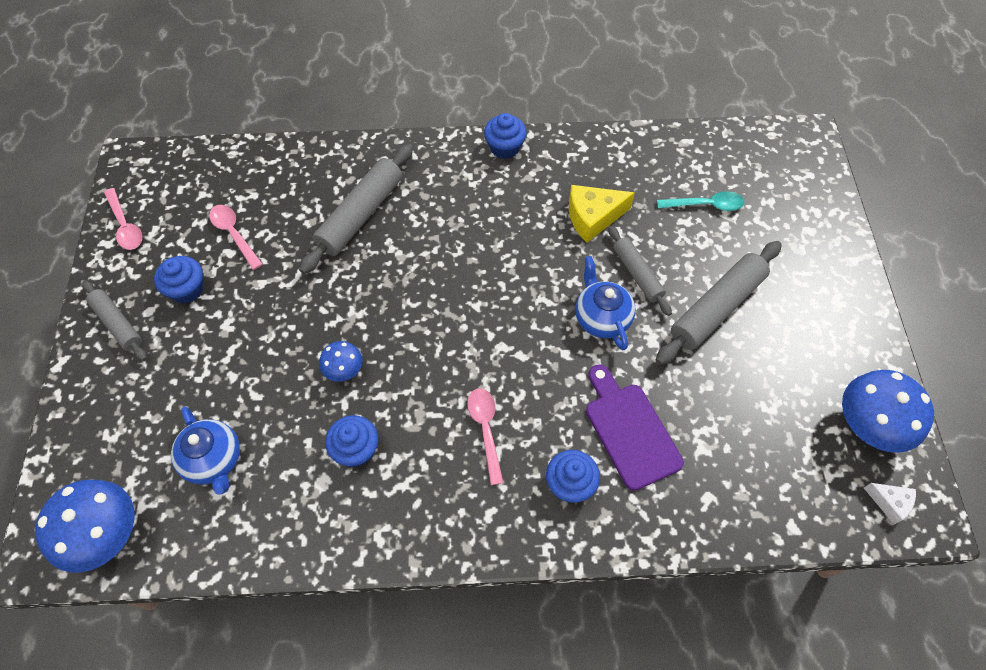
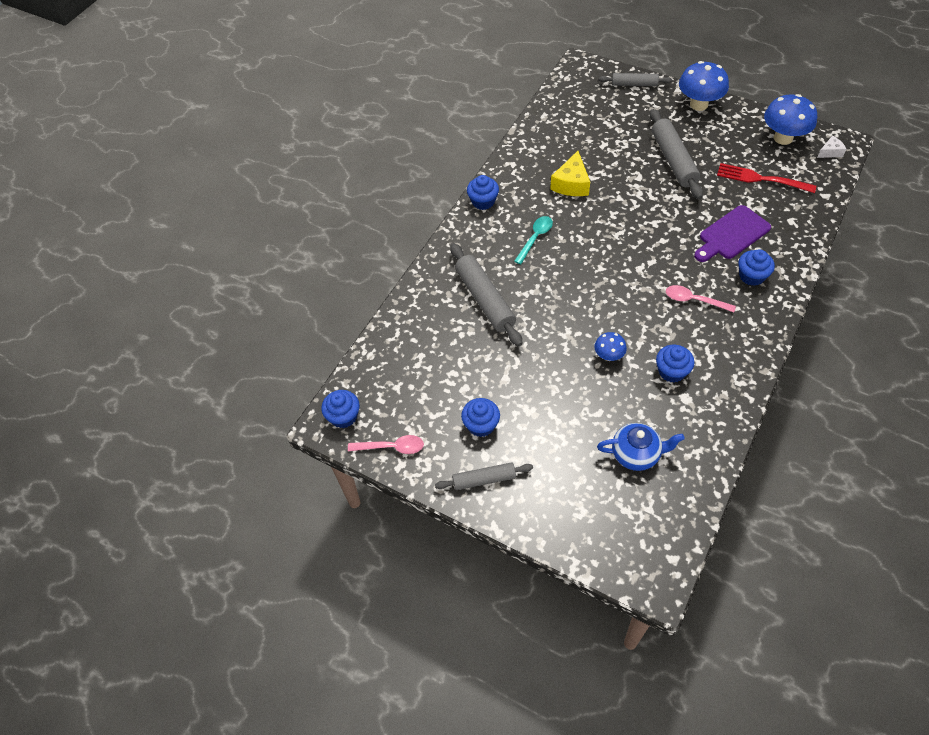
camera: 55 degrees left, 5 degrees down
blue mushroom [35,480,134,573] -> blue mushroom moved to [679,61,729,111]
pink spoon [209,205,263,270] -> none
blue teapot [575,256,636,350] -> none
purple cutting board [586,364,684,491] -> purple cutting board turned 45 degrees counterclockwise [694,205,771,262]
grey rolling pin [608,226,672,316] -> grey rolling pin moved to [599,73,672,86]
turquoise spoon [657,191,744,211] -> turquoise spoon moved to [514,216,553,264]
none -> blue cupcake [321,390,360,428]
none -> red fork [717,163,816,193]

